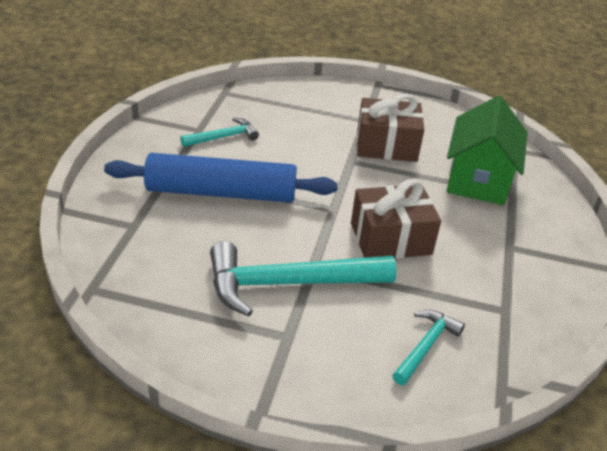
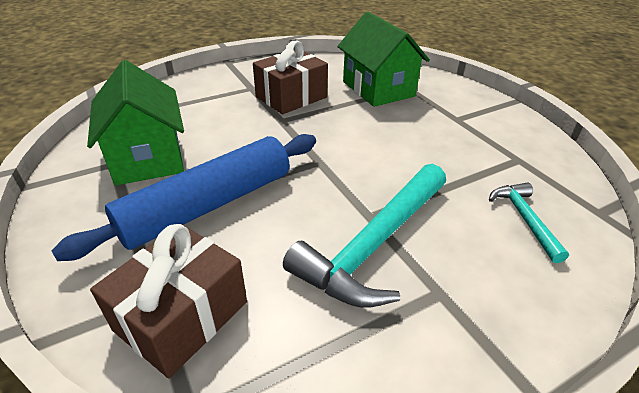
camera: 40 degrees left, 0 degrees up
turquoise hammer [180,118,259,147] -> green house [87,60,184,185]
brown gift [351,179,441,259] -> brown gift moved to [90,224,247,378]

